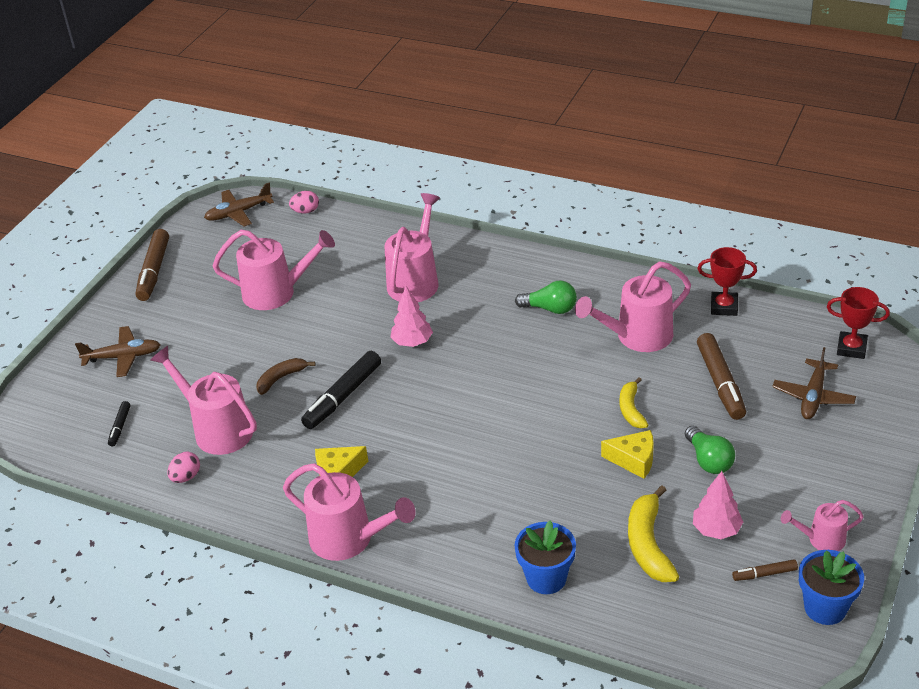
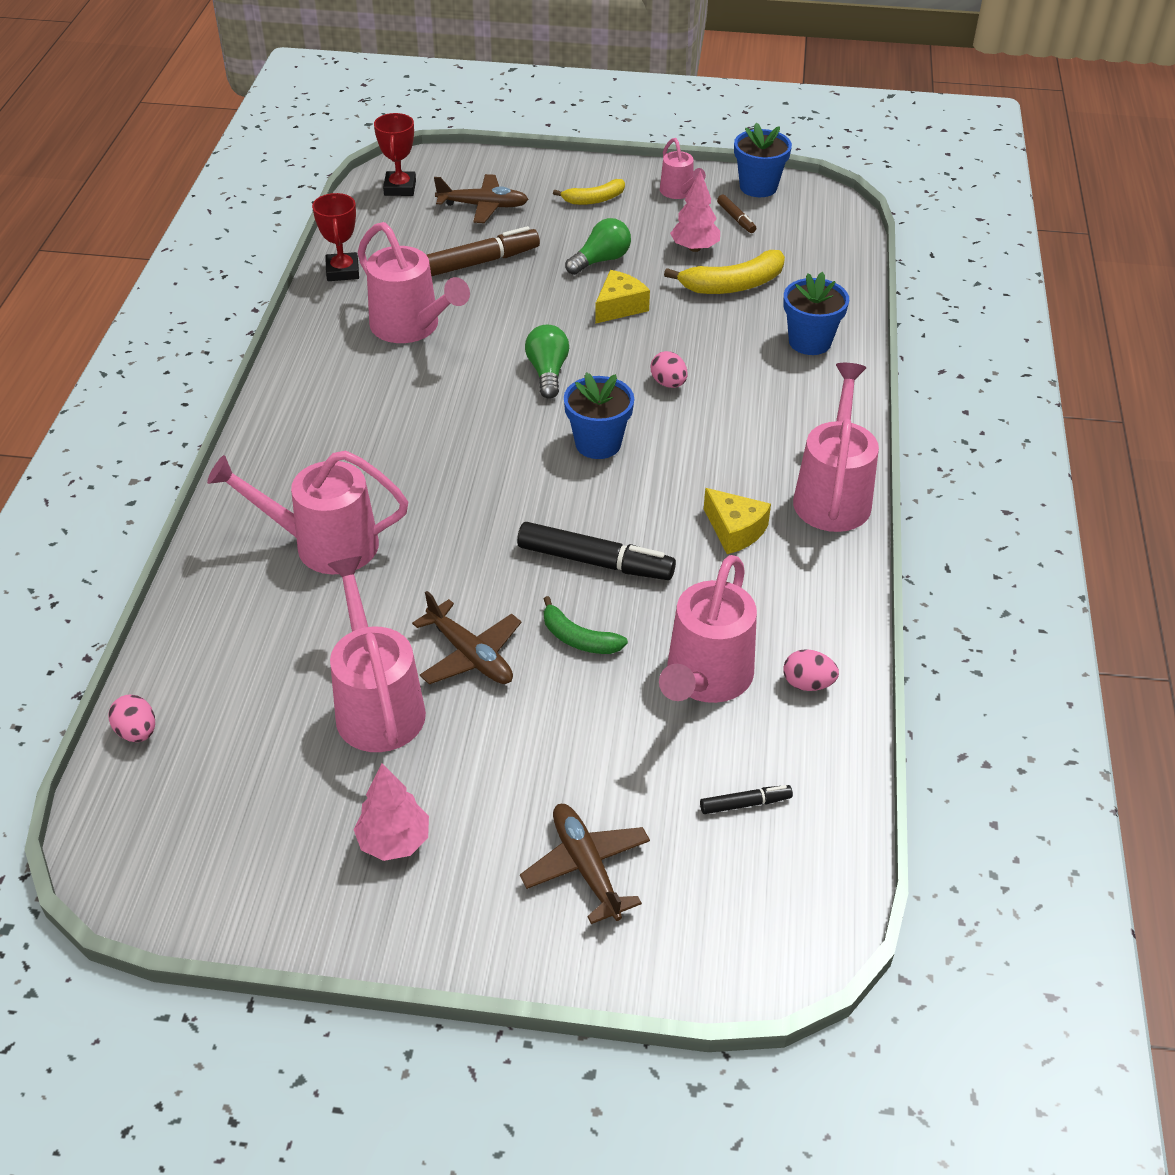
camera: 110 degrees left, 5 degrees up
brown marker [135,229,169,301] -> none
brown plane [204,183,274,227] -> brown plane moved to [412,591,521,684]
brown banana [257,358,316,395] -> green banana [544,596,628,654]
pink tree [390,286,433,347] -> pink tree moved to [353,764,429,861]
green light bulb [515,281,577,314] -> green light bulb moved to [525,325,569,399]
yellow cheese [601,430,654,479] -> yellow cheese turned 45 degrees clockwise [595,270,650,324]
yellow banana [620,377,648,428] -> yellow banana moved to [553,179,625,205]
none -> blue flower pot [564,372,634,459]
none -> pink egg [651,351,687,388]

